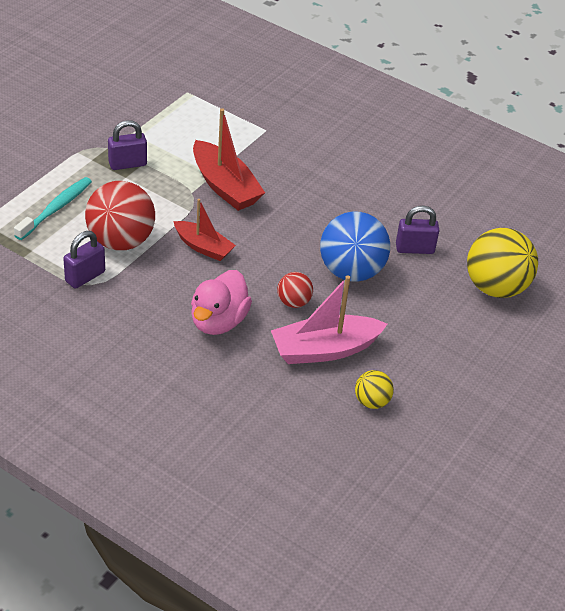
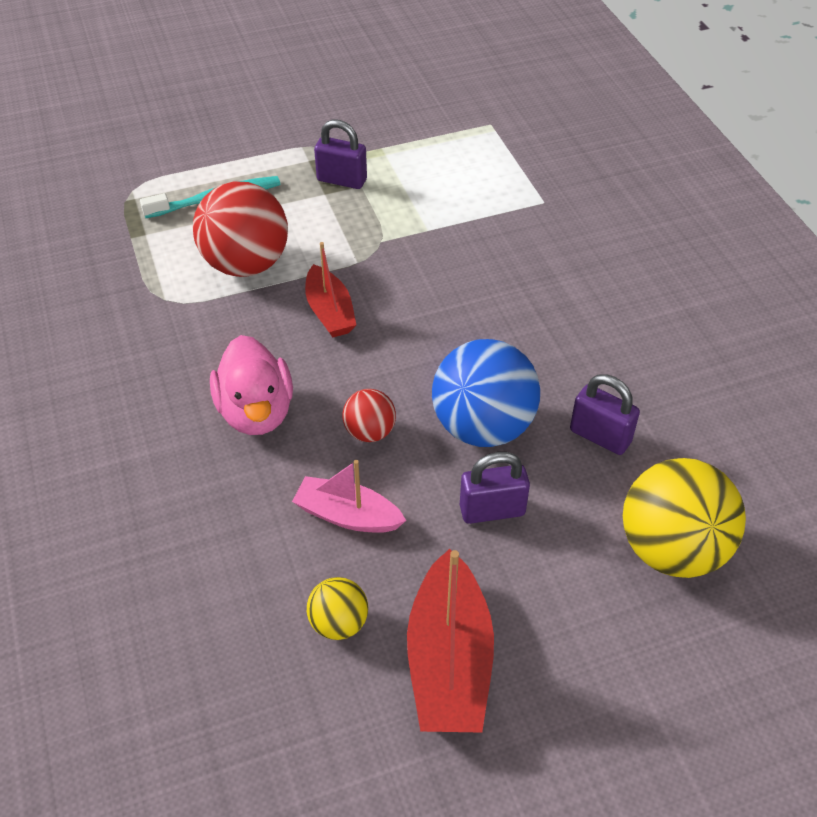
camera: 40 degrees right, 5 degrees up
purple padlock [63,231,105,289] -> purple padlock moved to [460,452,530,524]
pink duck [191,270,252,335] -> pink duck turned 75 degrees counterclockwise [210,335,293,435]
red boat [193,108,265,211] -> red boat moved to [407,549,494,733]
pink boat [271,275,387,364] -> pink boat [292,460,406,533], size x0.64

